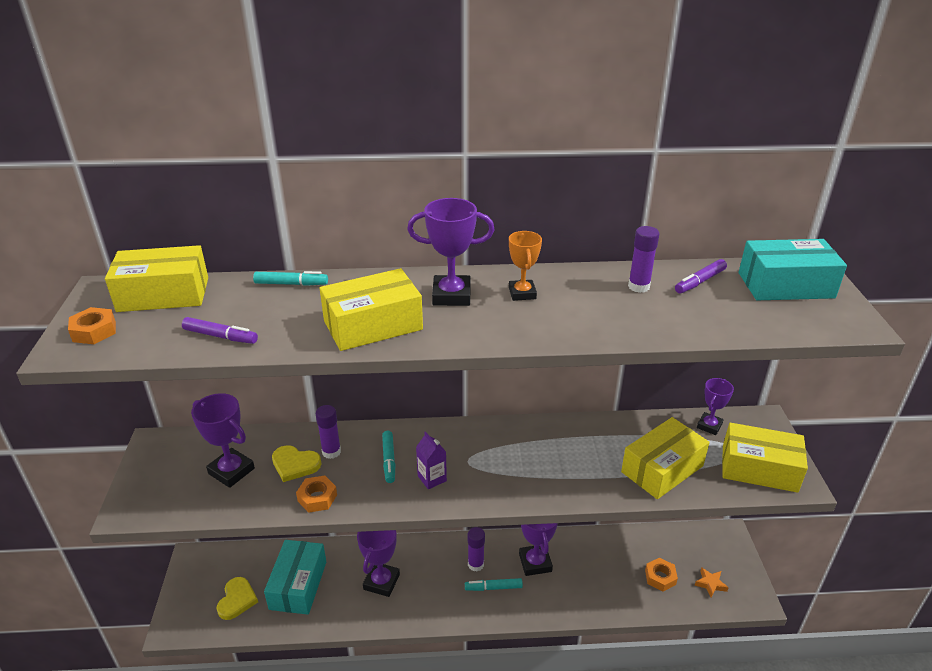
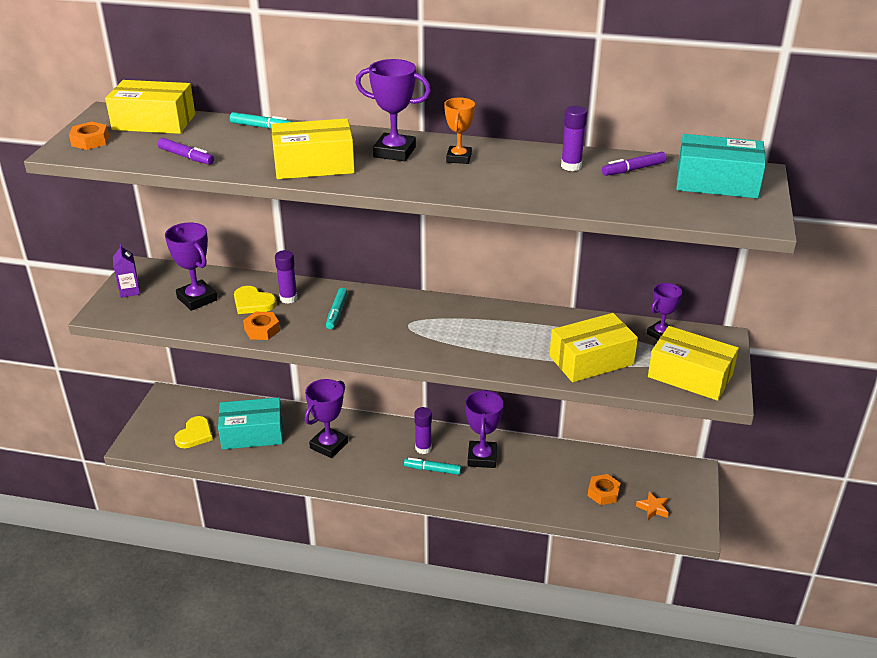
camera: 15 degrees right, 0 degrees up
turquoise box [264,540,326,615] -> turquoise box turned 60 degrees clockwise [218,398,283,450]
purple carton [416,432,447,489] -> purple carton moved to [113,244,140,298]

